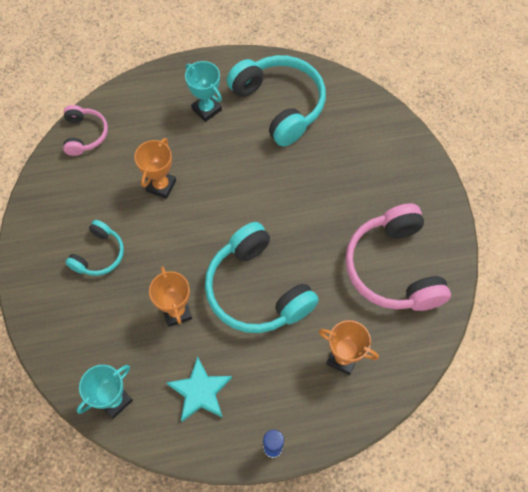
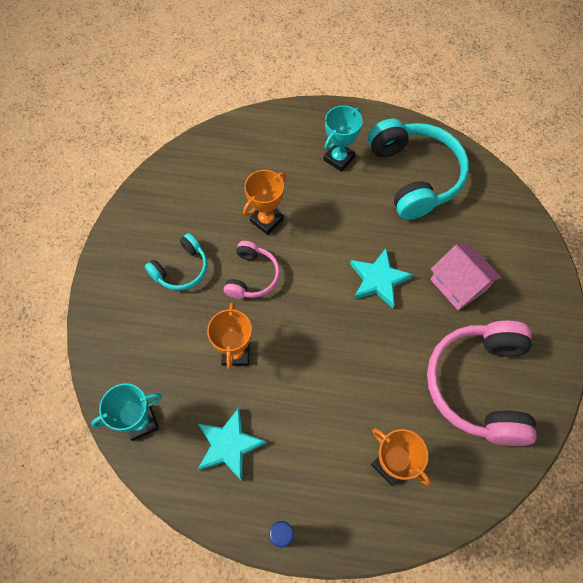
camera: 20 degrees right, 0 degrees up
pink headphones [63,105,108,156] -> pink headphones moved to [224,241,280,299]
turquoise trophy [185,61,222,122] -> turquoise trophy turned 60 degrees clockwise [323,106,363,172]
turquoise headphones [205,222,319,333] -> none
none -> turquoise star [350,248,413,308]
none -> pink house [431,243,502,311]

